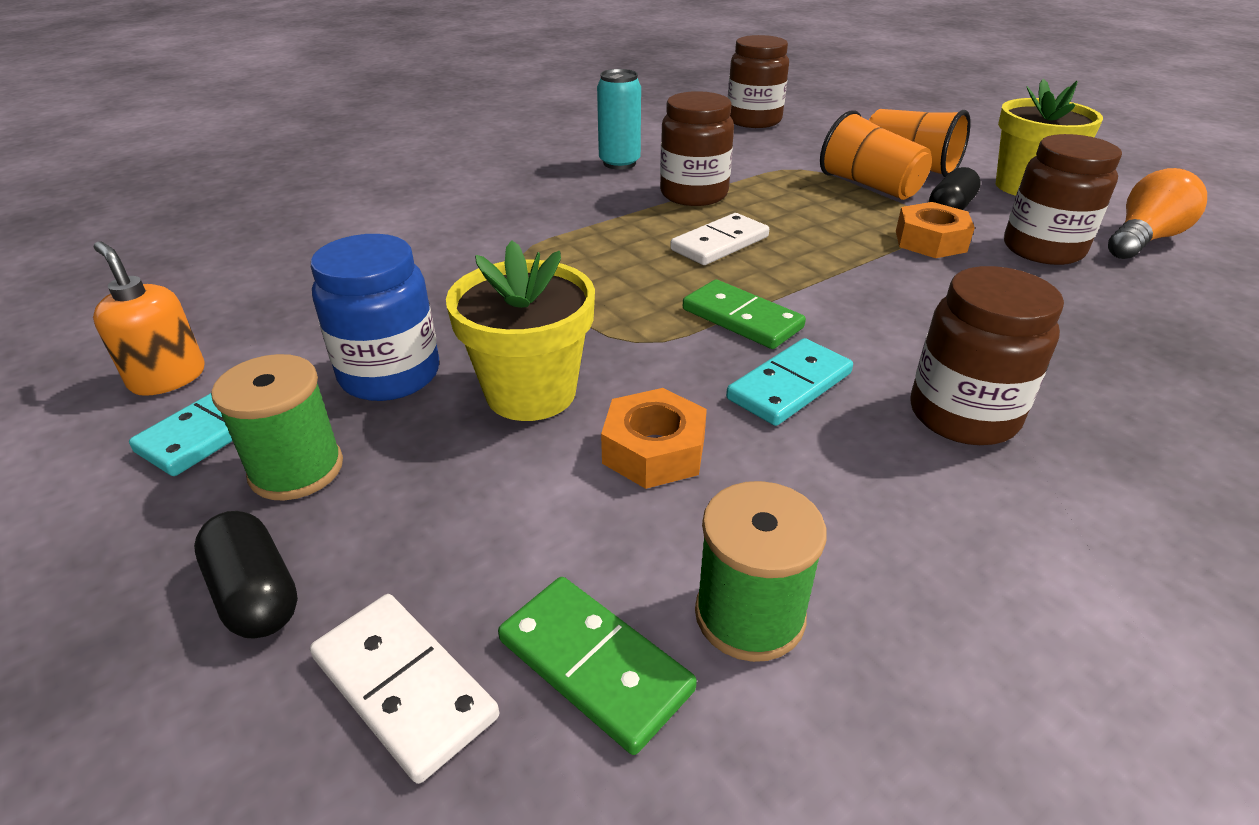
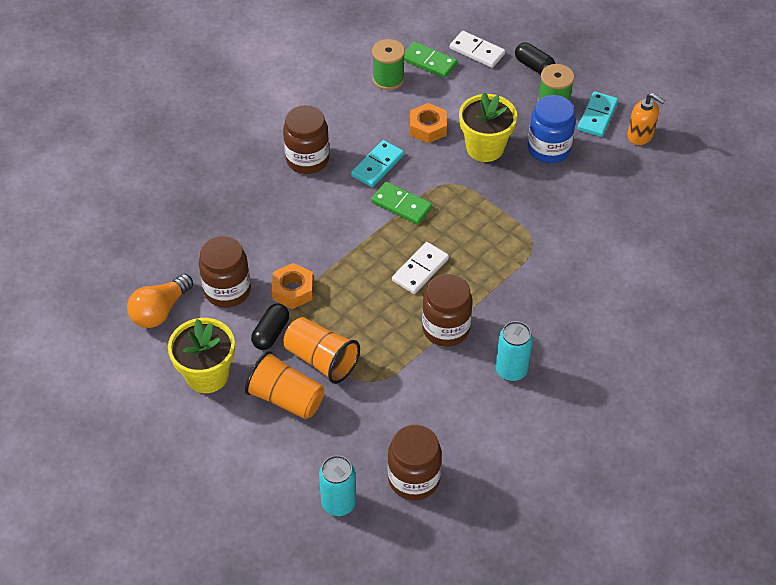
camera: 170 degrees right, 15 degrees up
none -> turquoise can [319,455,356,516]

